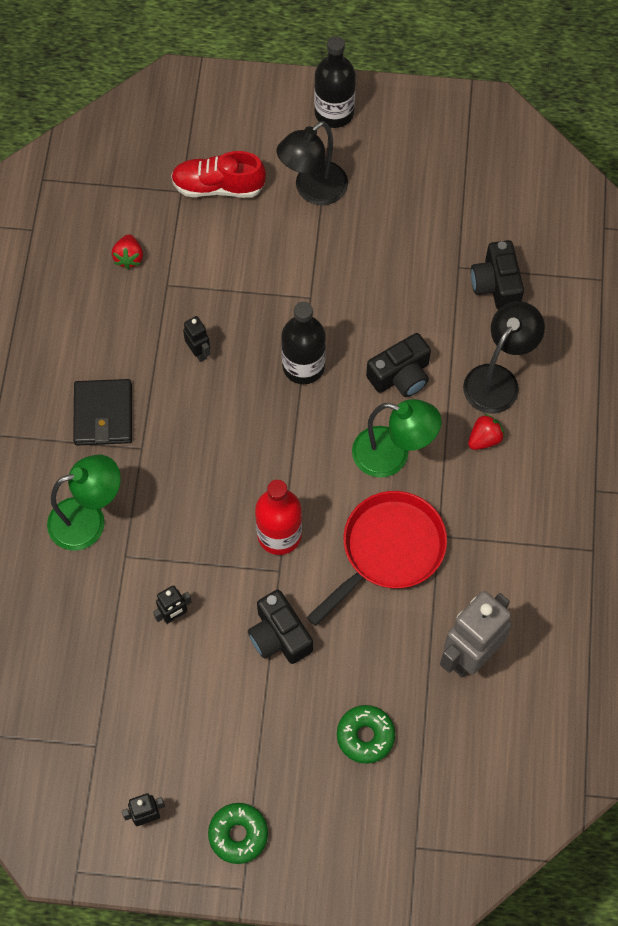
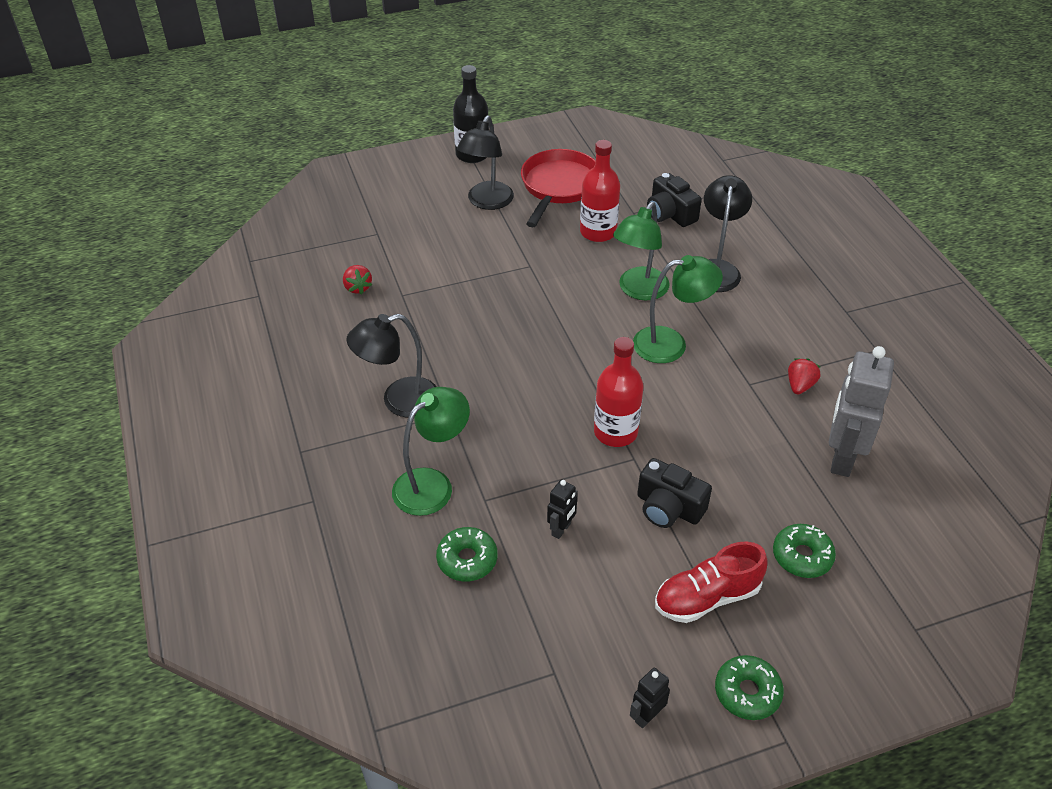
camera: 25 degrees left, 20 degrees down
black wallet [73,379,132,445] -> black lamp [346,314,436,417]
red shoe [171,151,266,198] -> red shoe moved to [655,541,768,623]
black robot [183,316,210,362] -> none
black bottle [281,302,326,384] -> none
red pan [307,491,447,626] -> red pan moved to [521,149,596,227]
black camera [366,333,431,397] -> green lamp [613,202,670,300]
red strawberry [468,414,505,450] -> red strawberry moved to [788,358,820,394]
none -> green donut [436,527,497,582]
none -> red bottle [580,140,620,242]

